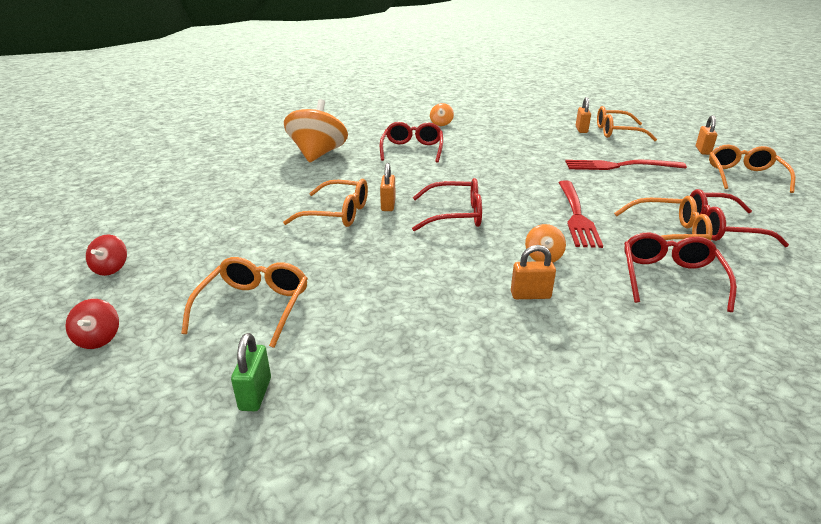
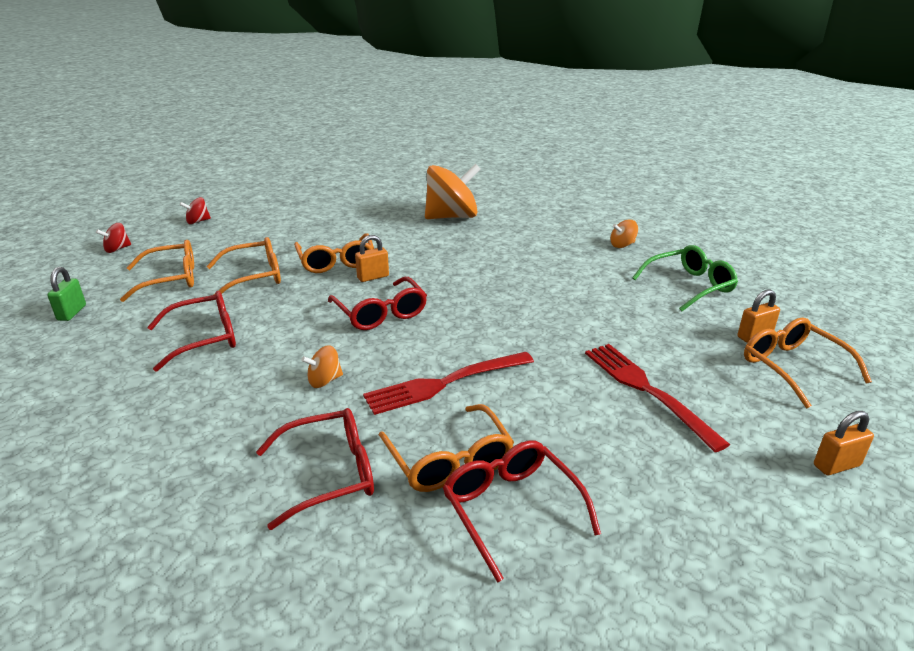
camera: 60 degrees right, 0 degrees up
green padlock [231,333,271,411] -> green padlock turned 60 degrees counterclockwise [47,267,86,321]
red glasses [380,122,443,163] -> red glasses moved to [147,291,236,372]
orange padlock [511,245,556,299] -> none
orange glasses [709,145,795,193] -> orange glasses moved to [206,237,281,295]
none -> green glasses [632,245,738,311]

